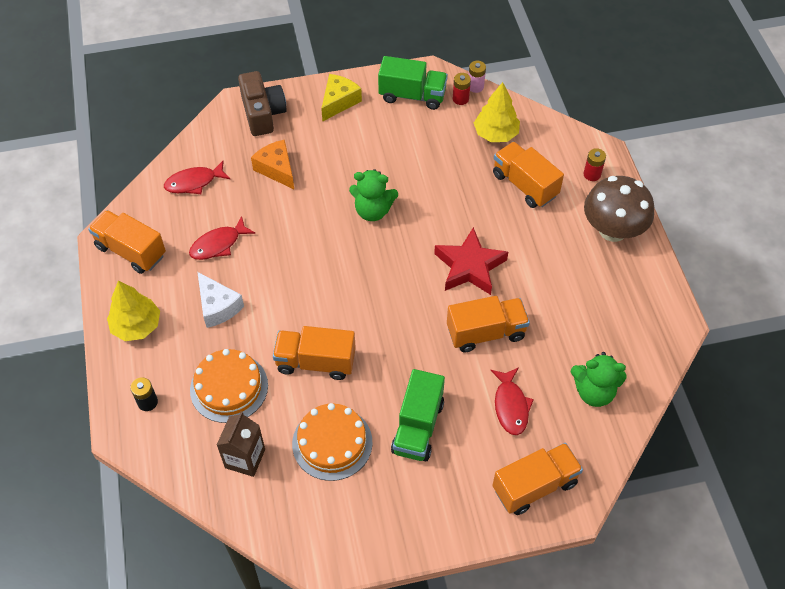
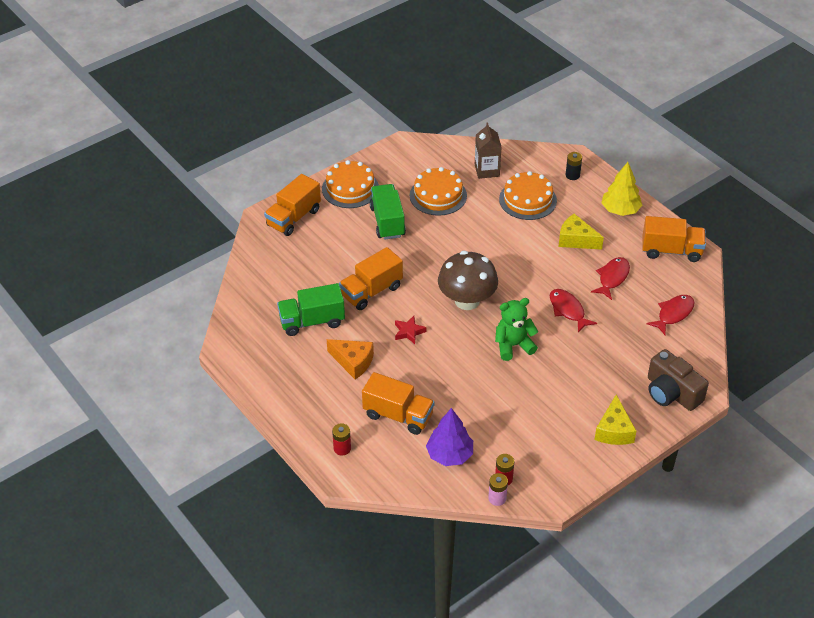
camera: 155 degrees right, 10 degrees down
white cheese [197,272,244,328] -> yellow cheese [559,214,604,250]
orange cheese [251,140,294,189] -> orange cheese moved to [327,339,374,379]
orange truck [273,326,356,380] -> none
green truck [378,56,448,110] -> green truck moved to [277,283,345,336]
red star [434,227,508,295] -> red star [395,316,427,344], size x0.51
yellow tree [474,82,520,142] -> purple tree [426,408,473,466]
red fish [490,367,534,435] -> red fish moved to [550,289,597,333]
green teddy bear [571,352,627,407] -> none
brown mushroom [584,176,654,242] -> brown mushroom moved to [438,251,498,310]
none -> orange cake [322,160,379,208]

